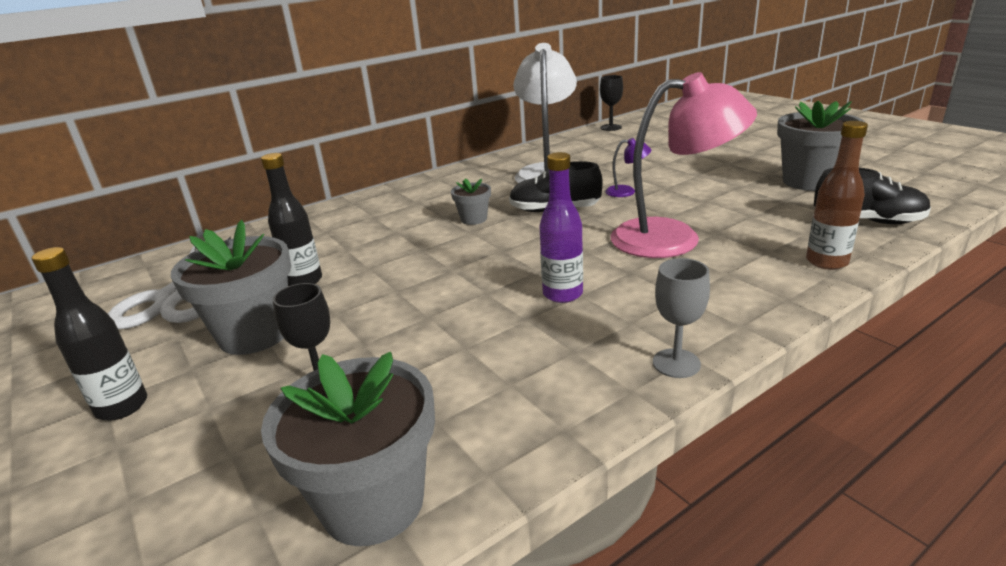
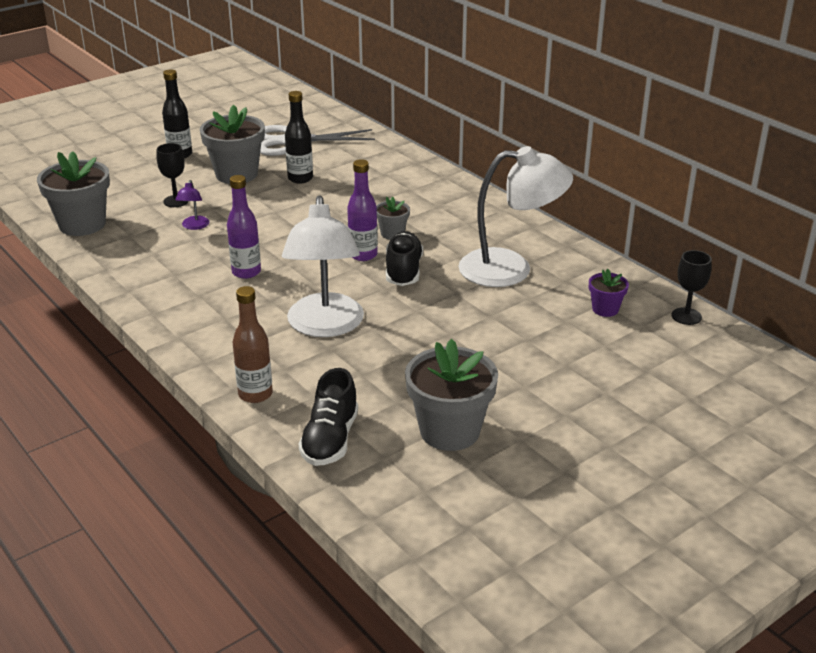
camera: 85 degrees right, 5 degrees up
purple lamp [605,138,651,197] -> purple lamp moved to [175,180,210,230]
pink lamp [611,72,757,258] -> white lamp [282,195,364,337]
grey goblet [653,258,710,378] -> none
none -> purple bottle [347,159,378,261]
none -> purple flower pot [589,269,629,317]

